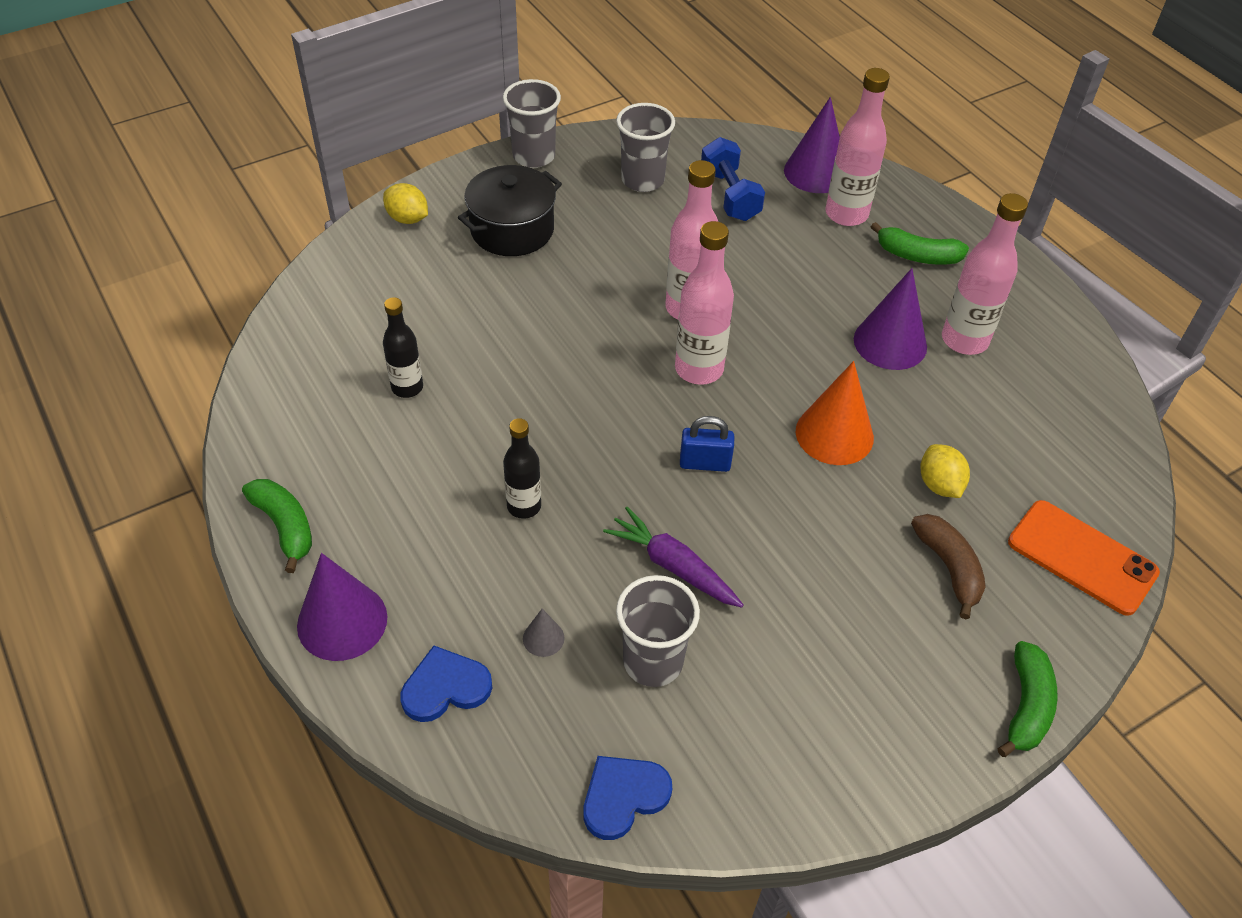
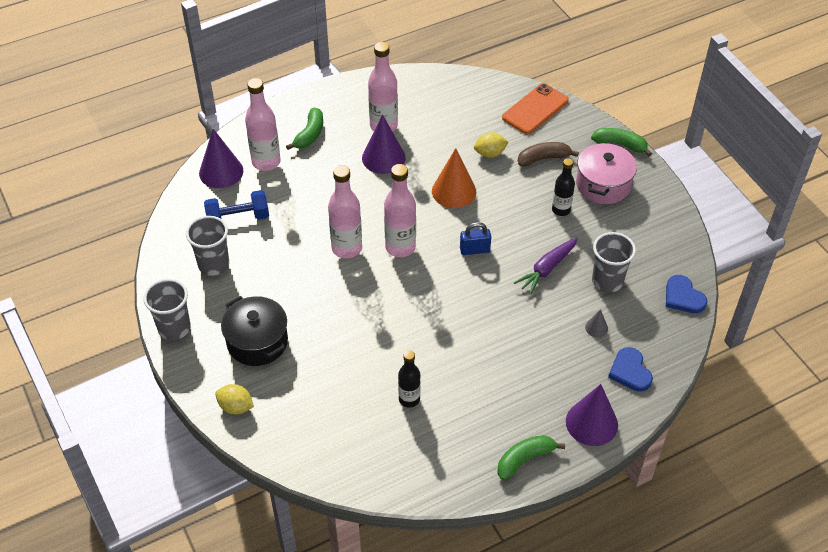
camera: 85 degrees left, 0 degrees up
yellow lemon [383,183,428,224] -> yellow lemon turned 75 degrees clockwise [215,384,254,414]
black bottle [503,418,541,519] -> black bottle moved to [552,158,575,216]
blue padlock [680,416,734,472] -> blue padlock turned 75 degrees clockwise [460,222,491,255]
none -> pink pot [576,141,637,204]

